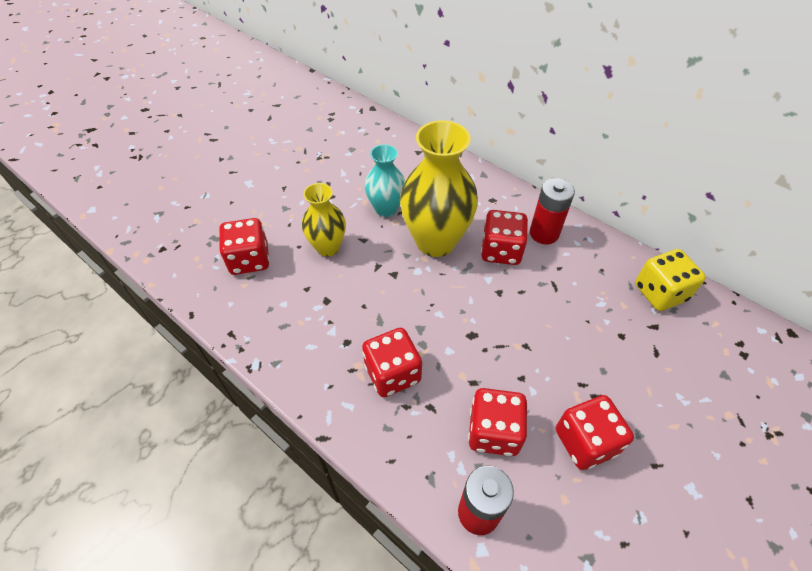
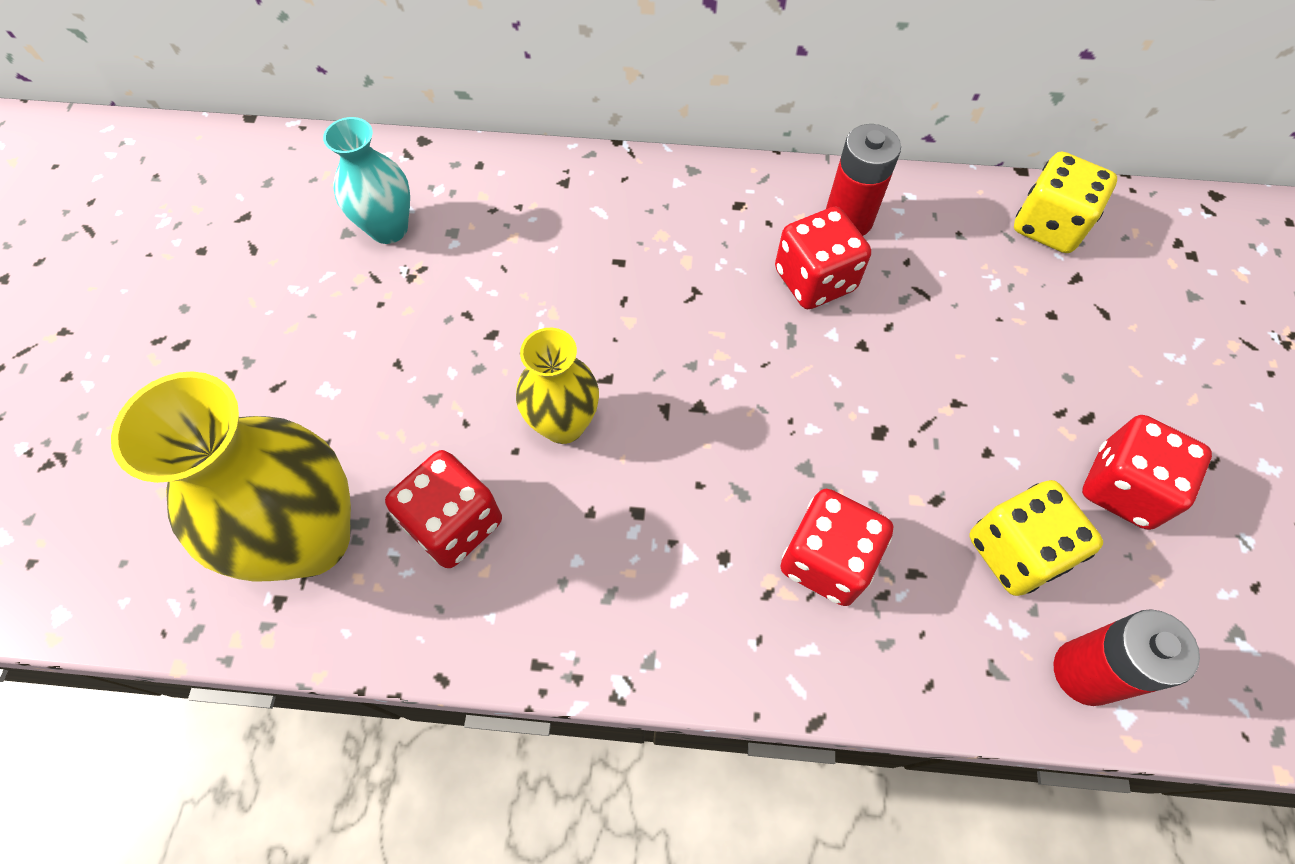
camera: 35 degrees left, 10 degrees up
turquoise vase [365,144,405,217] -> turquoise vase moved to [323,117,410,244]
yellow vase [400,120,478,257] -> yellow vase moved to [111,371,351,582]
red dice [468,388,528,456] -> yellow dice [969,480,1103,596]

